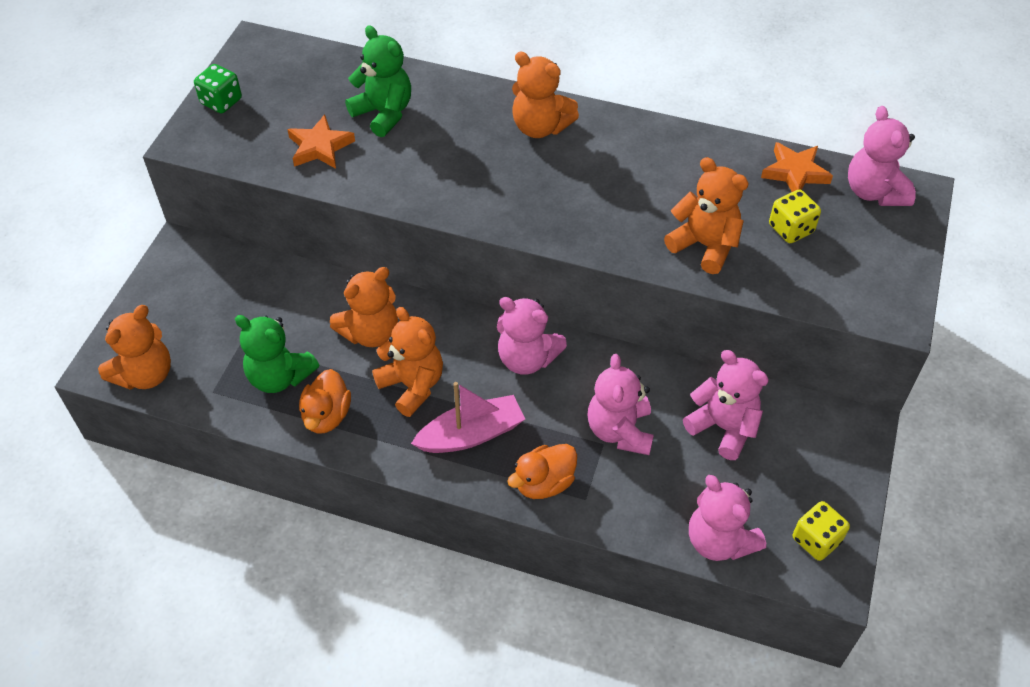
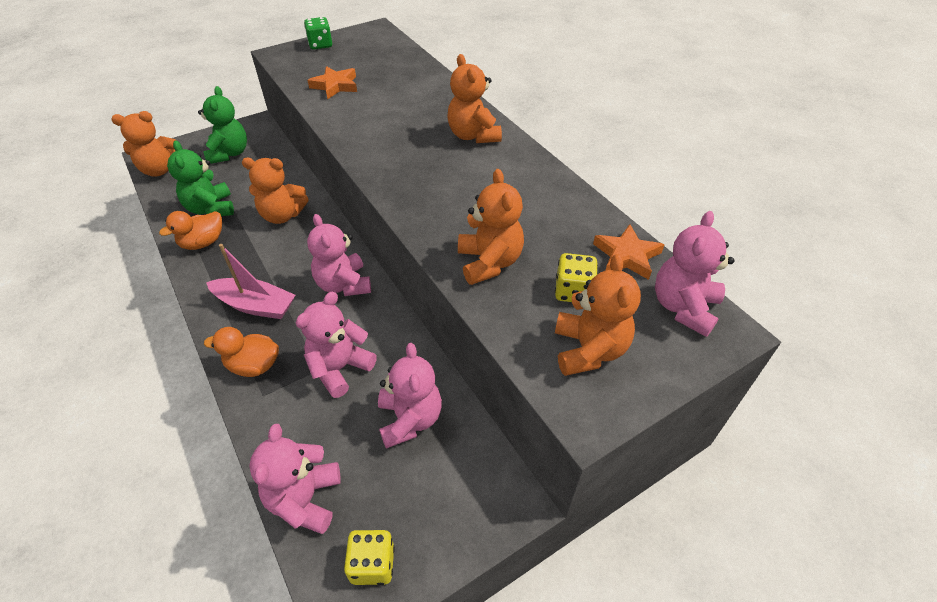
camera: 40 degrees right, 5 degrees down
green teddy bear [345,25,411,137] -> green teddy bear moved to [198,86,247,164]
orange teddy bear [372,307,443,417] -> orange teddy bear moved to [555,254,641,376]

